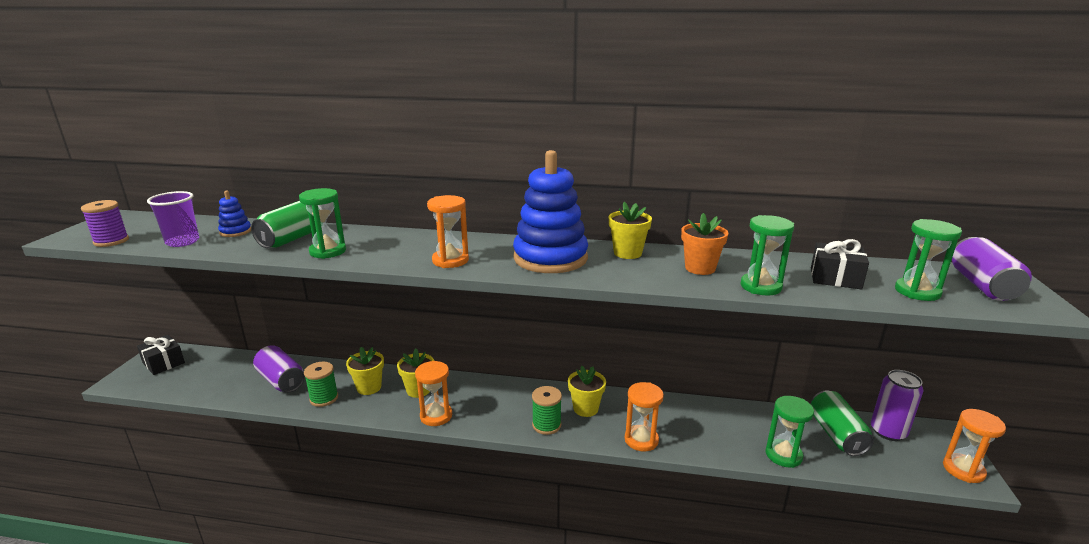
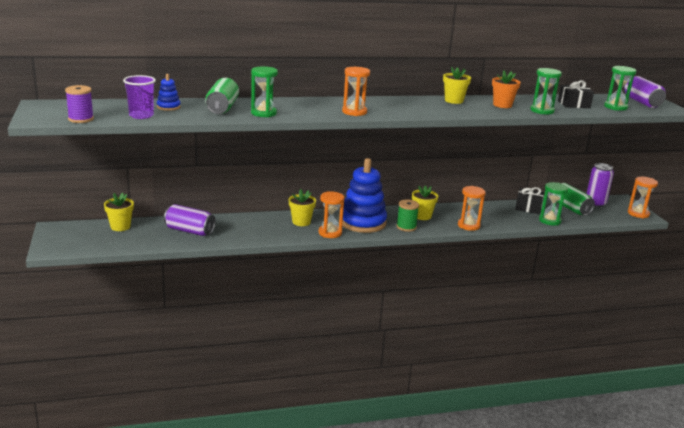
camera: 25 degrees left, 0 degrees up
black gift [137,335,185,375] -> black gift moved to [515,187,544,214]
green spool [304,362,338,407] -> none
yellow flower pot [346,347,384,395] -> yellow flower pot moved to [104,192,134,231]
blue stacking toy [513,150,588,273] -> blue stacking toy moved to [342,158,387,233]

